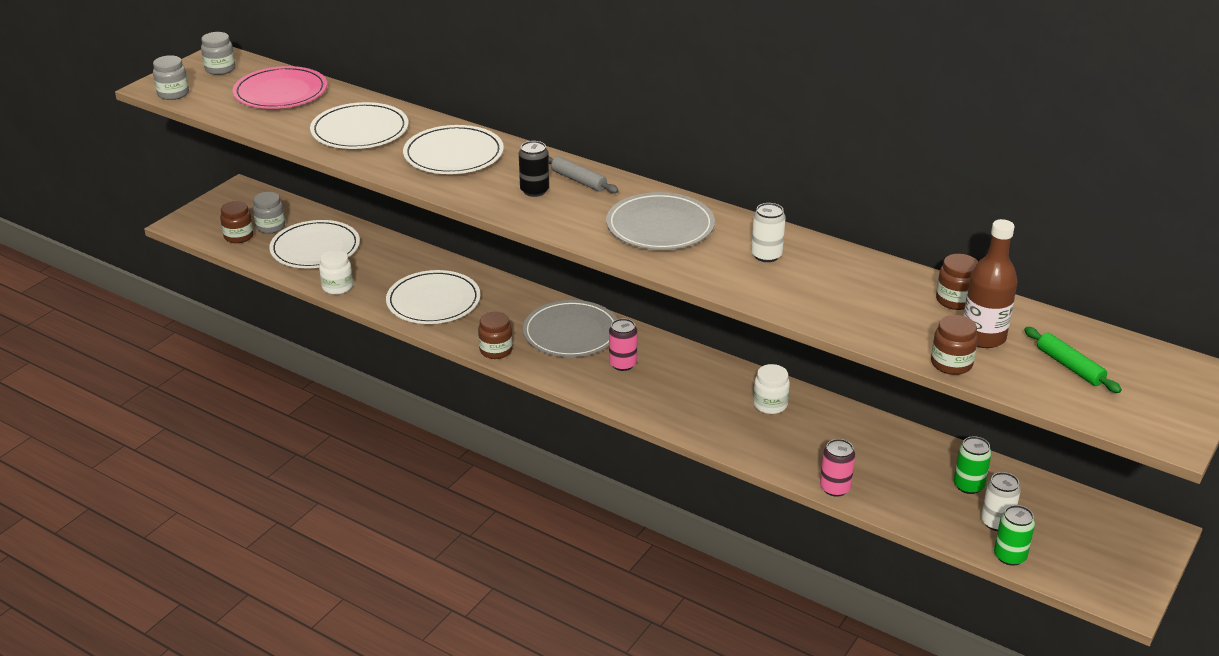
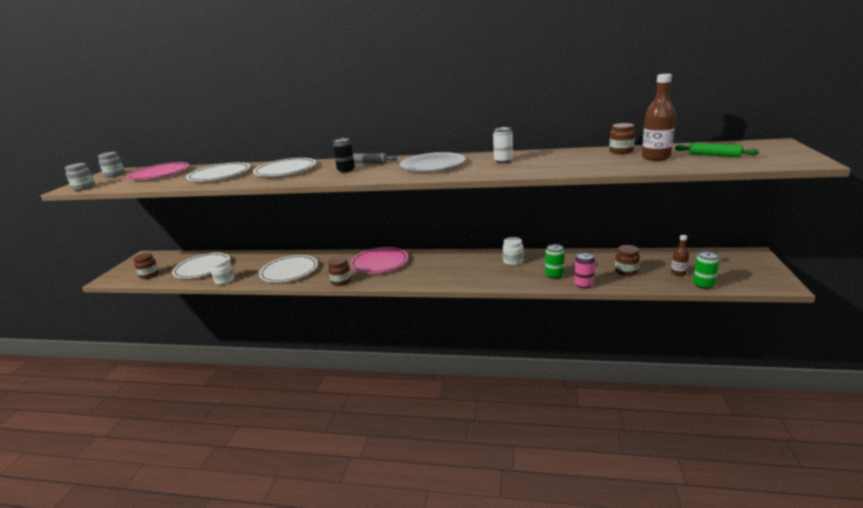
camera: 20 degrees left, 10 degrees down
grey jar [253,192,285,233] -> none
grey plate [523,300,617,357] -> pink plate [351,247,408,274]
pink can [609,318,637,371] -> none
brown jar [931,315,978,375] -> brown jar moved to [615,245,640,276]
green can [954,436,992,494] -> green can moved to [545,244,565,279]
white can [981,472,1021,531] -> brown bottle [671,235,689,276]

